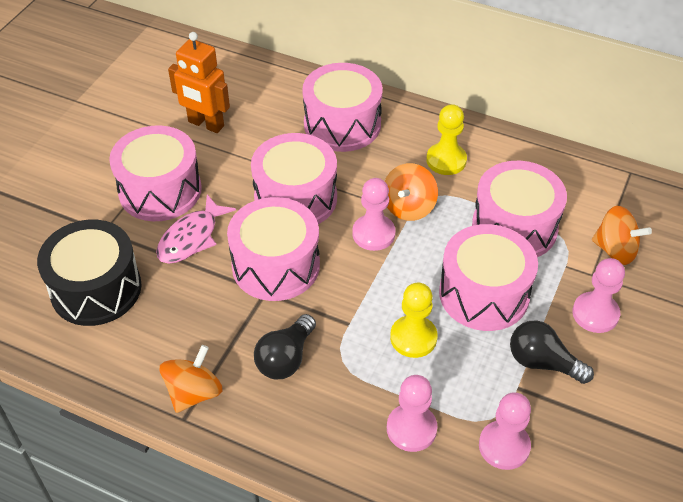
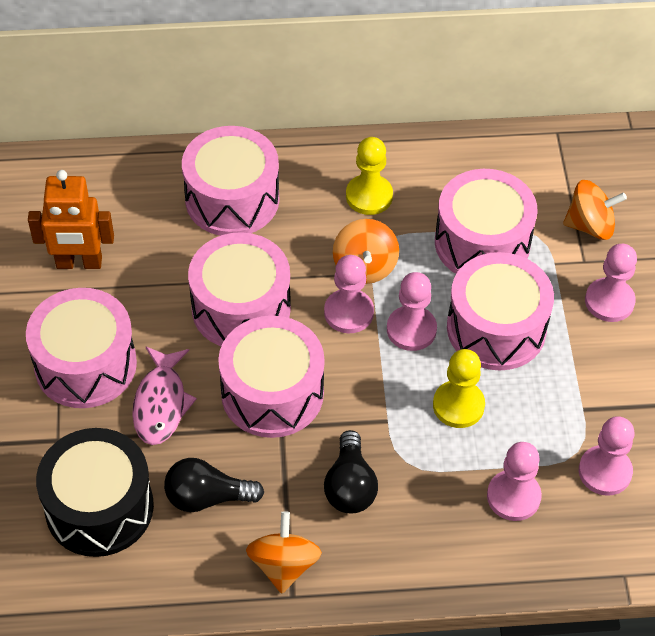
camera: 30 degrees left, 5 degrees up
black light bulb [510,320,594,384] -> black light bulb moved to [164,458,264,512]
none -> pink pawn [387,272,437,351]

